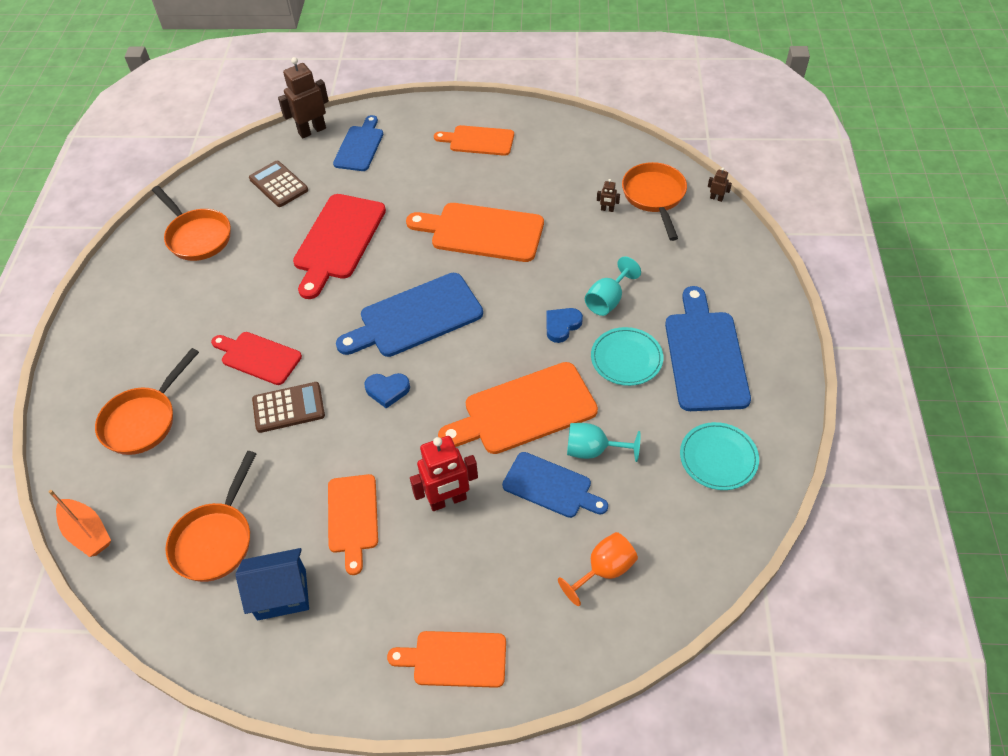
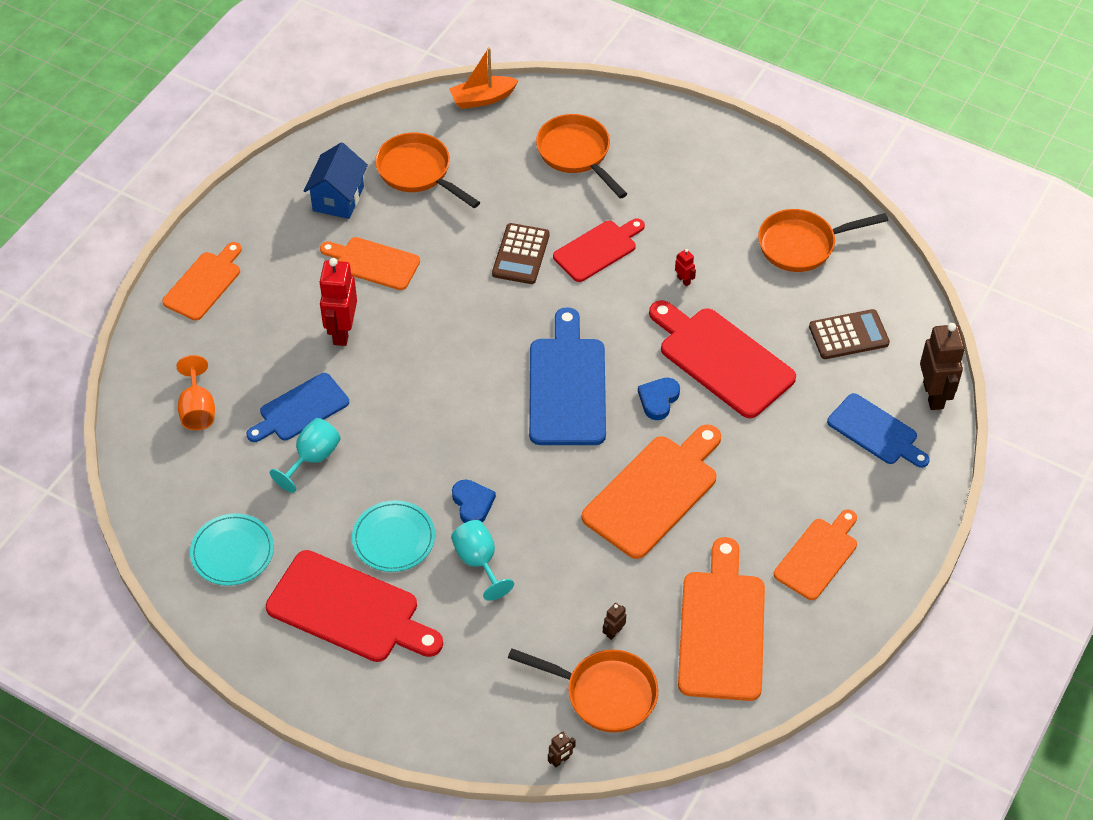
camera: 115 degrees right, 0 degrees up
blue heart [364,373,410,408] -> blue heart moved to [638,378,680,420]
orange cutting board [438,362,598,454] -> orange cutting board moved to [678,537,765,701]
blue cutting board [665,286,751,411] -> red cutting board [266,550,443,662]
none -> red robot [675,249,696,286]

